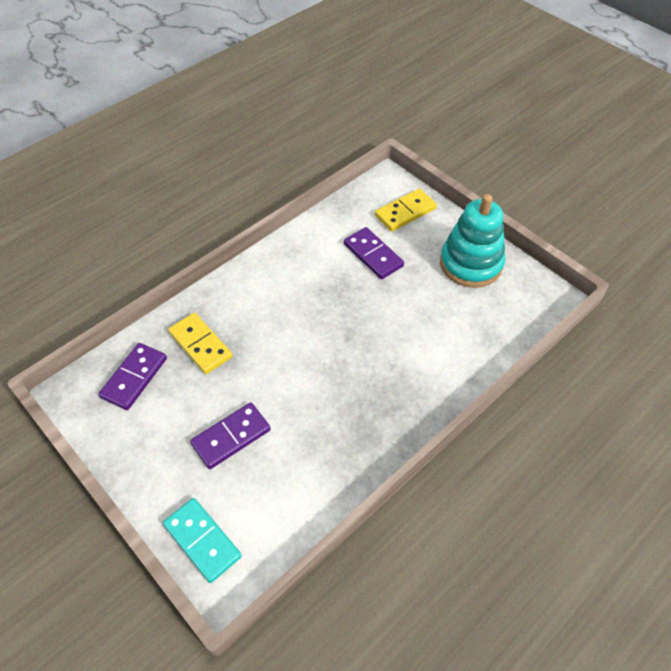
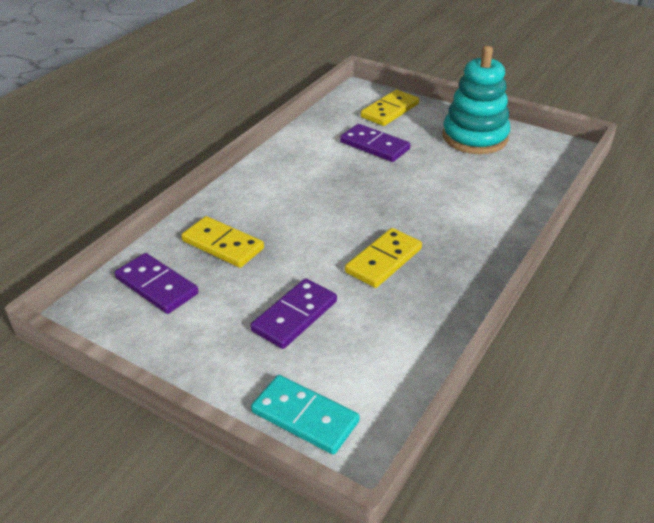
camera: 15 degrees left, 15 degrees down
purple domino [98,343,167,410] -> purple domino turned 60 degrees counterclockwise [115,253,199,314]
none -> yellow domino [345,228,422,288]

